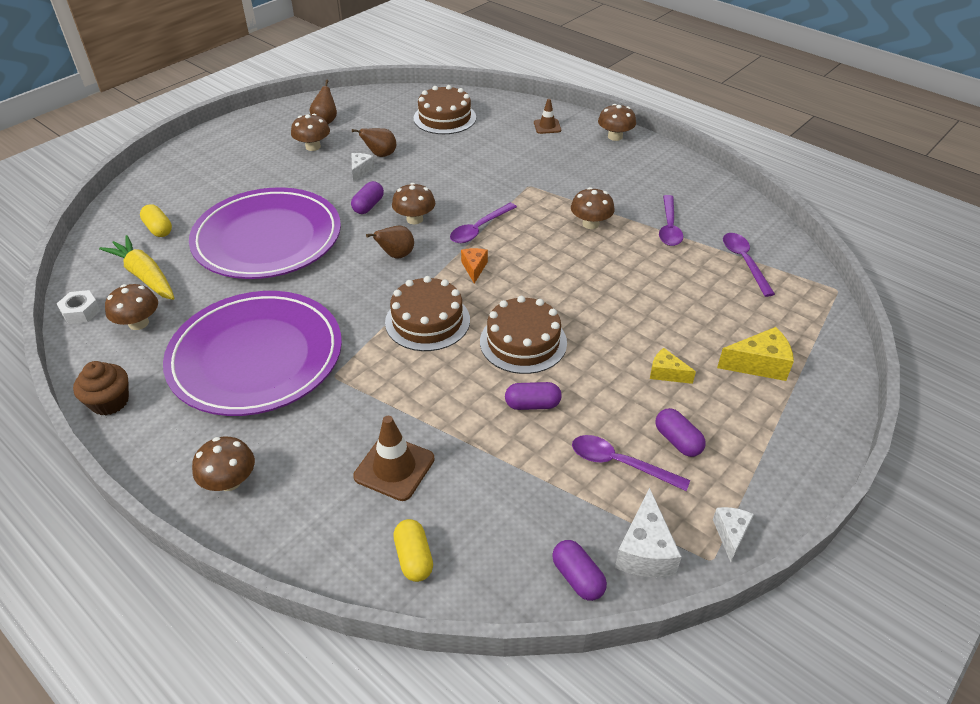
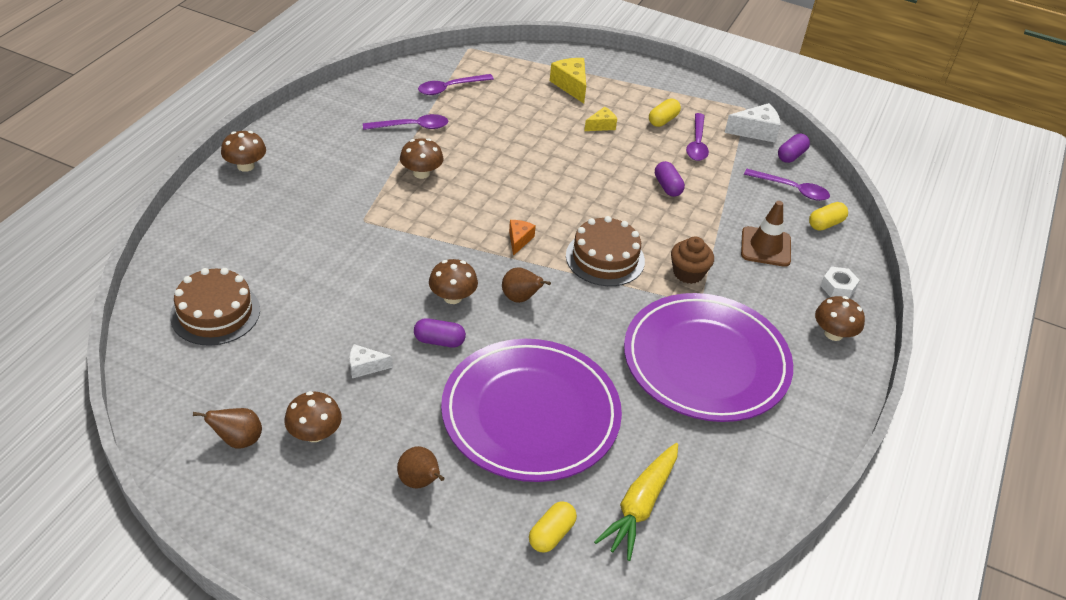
camera: 110 degrees left, 0 degrees up
white nut [57,290,101,324] -> white nut moved to [821,267,860,299]
brown cupcake [73,361,129,416] -> brown cupcake moved to [671,237,714,284]
brown mushroom [105,284,158,330] -> none
brown pear [352,128,396,157] -> brown pear moved to [397,446,445,489]
purple spoon [450,203,517,243] -> purple spoon moved to [744,169,830,201]
orange cheese [461,248,488,284] -> orange cheese turned 120 degrees clockwise [509,220,536,256]
brown cake [480,296,567,374] -> none
brown traffic cone [534,99,561,134] -> none
yellow cheese [650,348,696,384] -> yellow cheese turned 135 degrees counterclockwise [584,107,617,131]
purple capsule [655,408,706,457] -> yellow capsule [649,99,681,127]
white cheese [713,507,754,562] -> none

